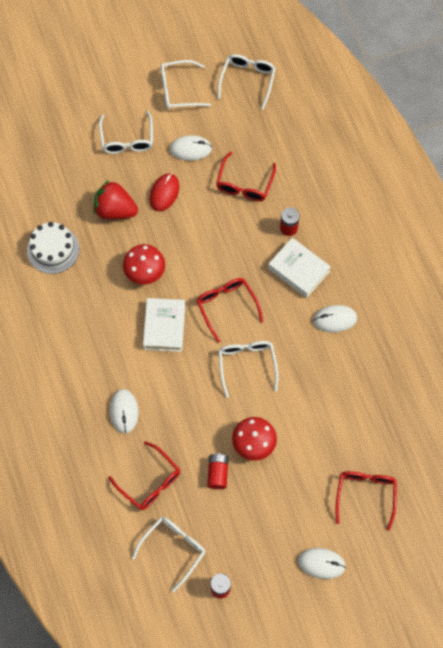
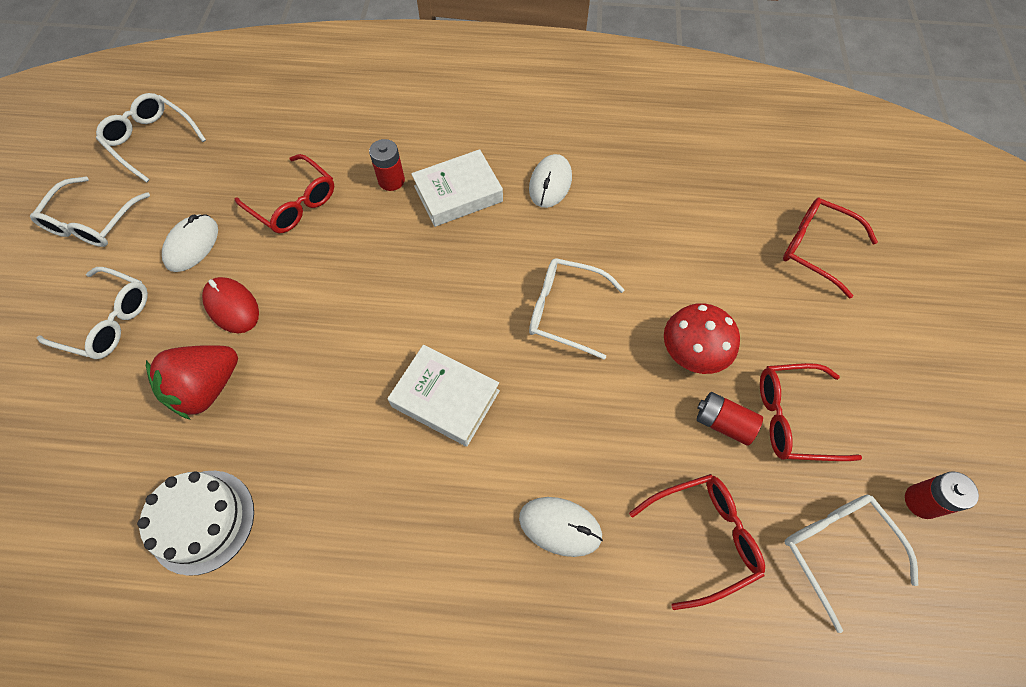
camera: 65 degrees left, 5 degrees down
red mushroom [123,244,165,285] -> none
red glasses [197,278,263,343] -> red glasses moved to [760,363,862,461]
white mouse [298,548,346,579] -> none

